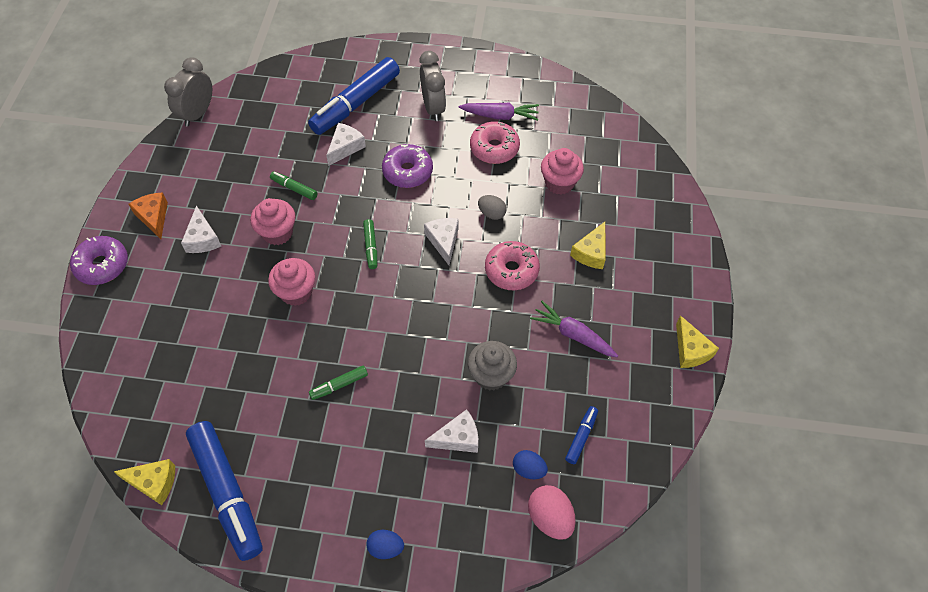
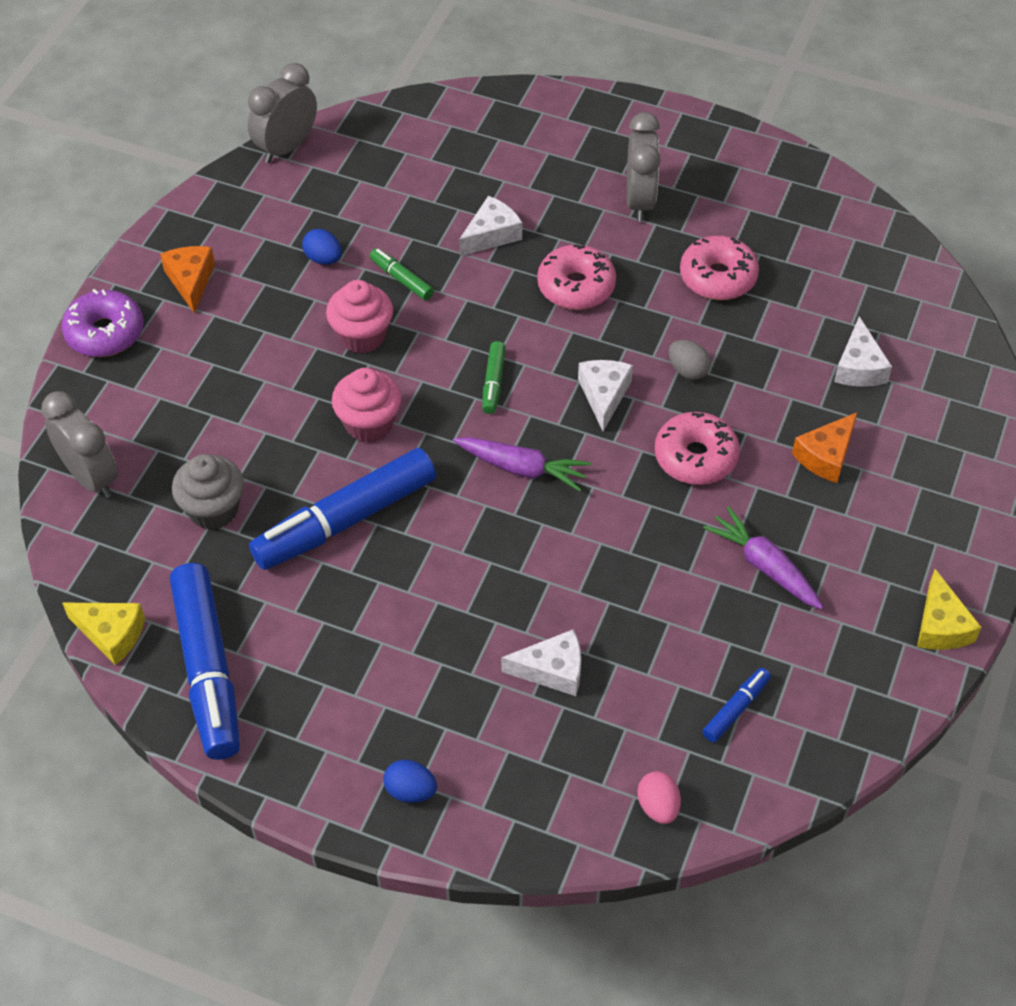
camera: 15 degrees right, 5 degrees down
white cheese [181,206,221,253] -> white cheese moved to [834,317,892,387]
blue marker [308,57,400,135] -> blue marker moved to [249,448,436,570]
green marker [309,366,368,400] -> none
purple donut [382,144,433,188] -> pink donut [537,244,616,310]
purple carrot [459,103,539,121] -> purple carrot moved to [453,437,591,491]
grey cupcake [468,341,517,391] -> grey cupcake moved to [172,454,244,530]
blue egg [513,450,548,479] -> blue egg moved to [302,229,342,265]
pink egg [528,485,576,540] -> pink egg [637,771,681,824], size x0.66
pink cupcake [541,148,584,195] -> none
yellow cheese [570,222,605,269] -> orange cheese [792,412,857,483]
none -> grey clock [41,391,118,498]

